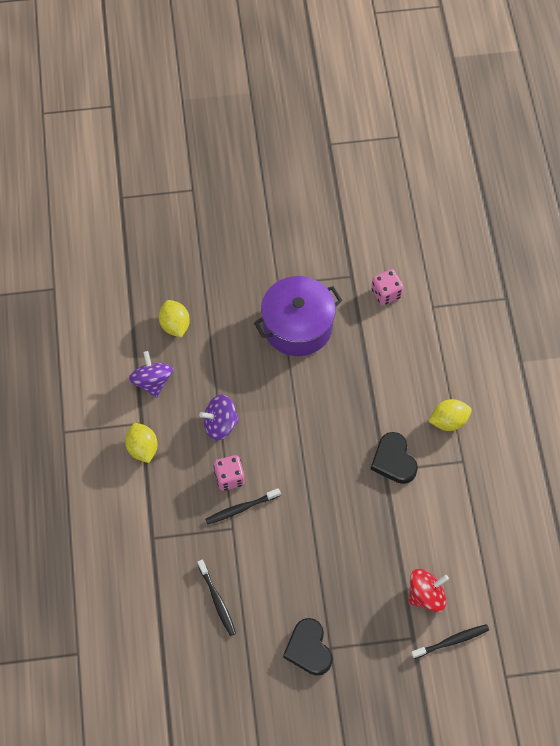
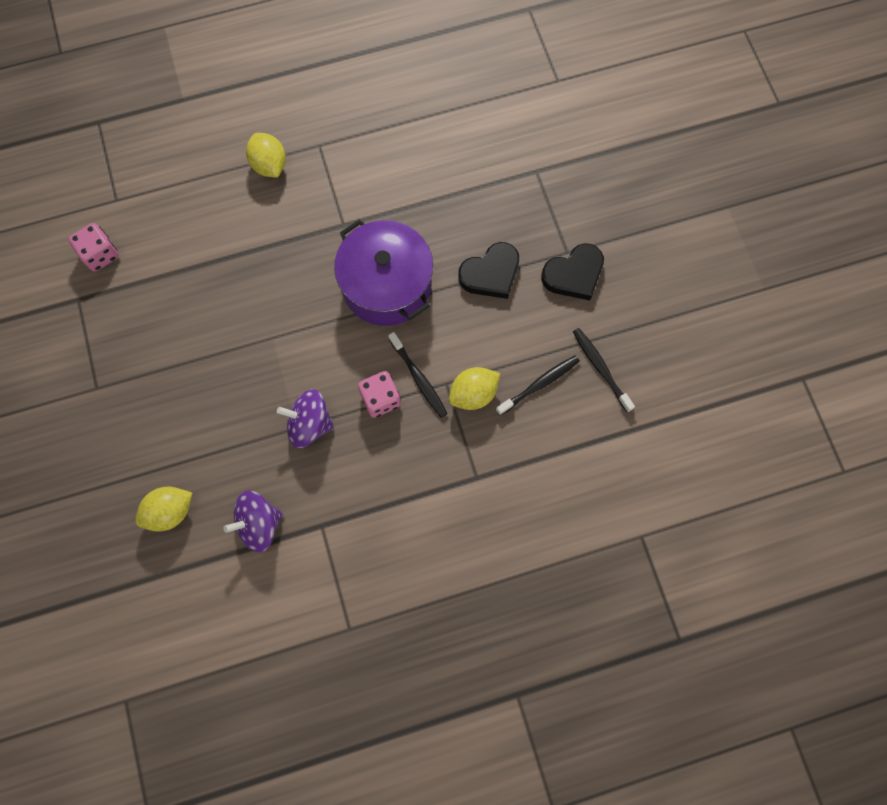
camera: 100 degrees left, 10 degrees up
yellow lemon [125,423,158,463] -> yellow lemon moved to [449,367,500,410]
purple spinning top [199,394,239,441] -> purple spinning top turned 120 degrees clockwise [277,389,334,448]
purple pot [254,276,342,356] -> purple pot moved to [334,219,433,326]
black heart [371,432,418,484] -> black heart moved to [458,242,519,299]
red spinning top [408,569,449,612] -> none
black toothbrush [411,624,489,659] -> black toothbrush moved to [573,328,635,412]

